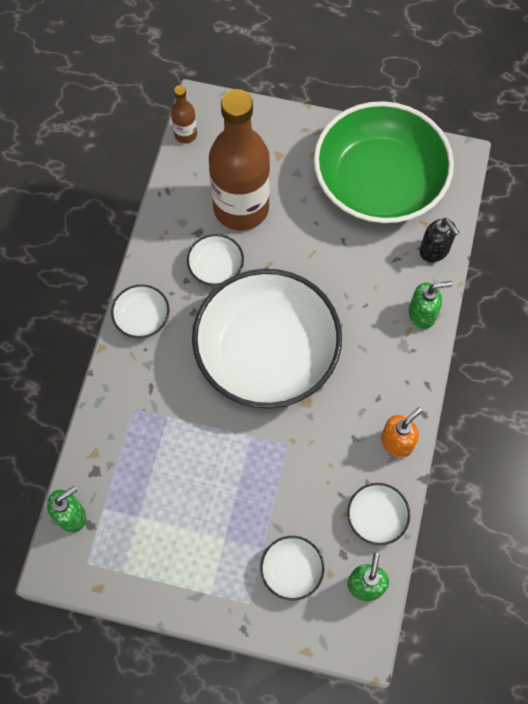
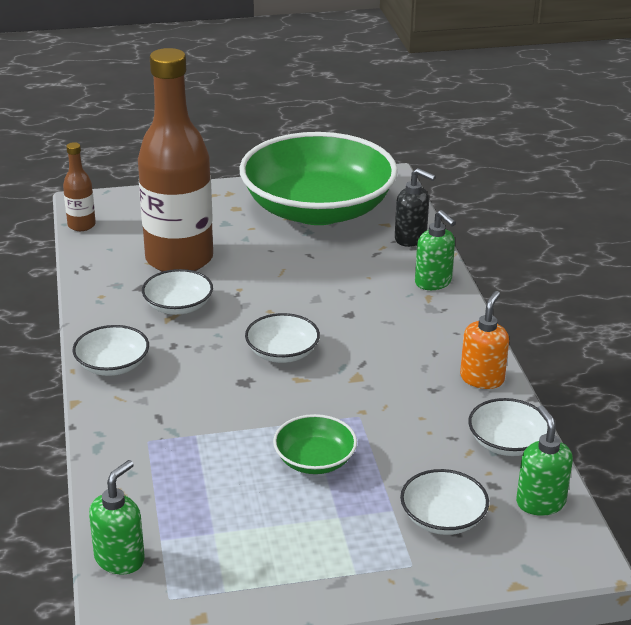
camera: 25 degrees left, 35 degrees down
white bowl [192,269,342,409] -> white bowl [245,313,320,363], size x0.40
green soap dispenser [409,281,453,329] -> green soap dispenser turned 90 degrees clockwise [415,210,456,290]
none -> green bowl [273,414,357,474]

